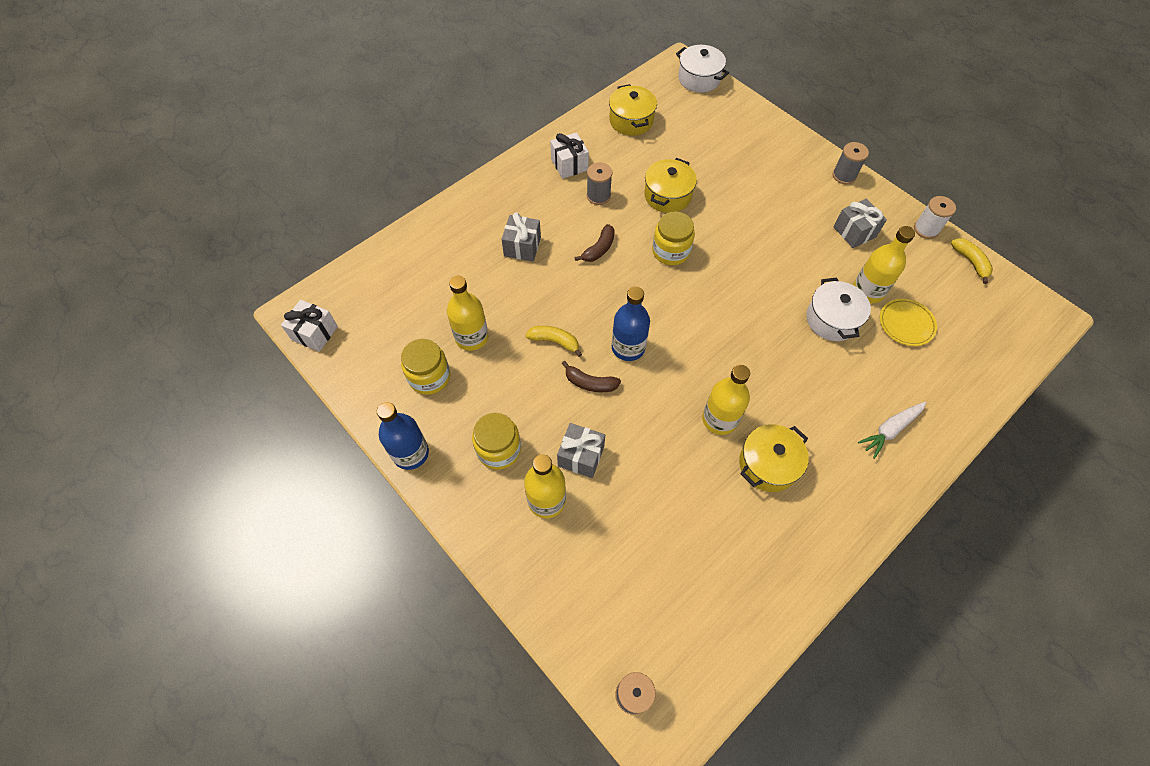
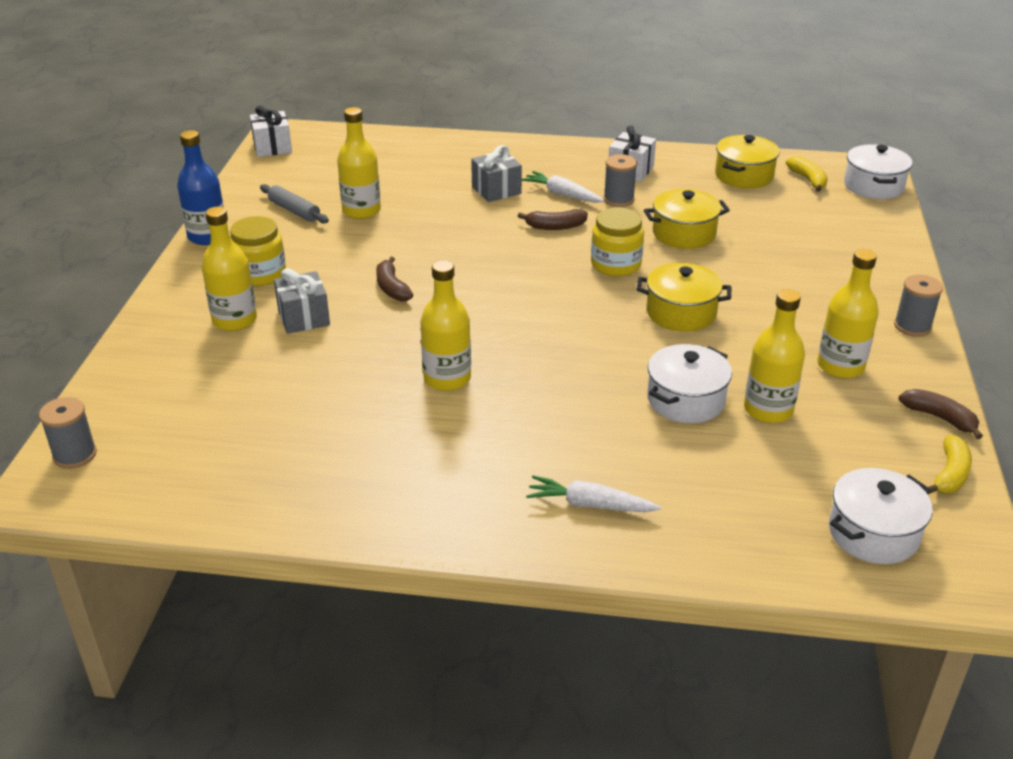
camera: 50 degrees right, 25 degrees down
yellow jar [401,339,450,395] -> grey rolling pin [260,184,329,224]
yellow banana [525,326,582,357] -> yellow banana moved to [786,156,828,192]
blue bottle [612,286,650,361] -> none
yellow pot [739,424,809,492] -> yellow pot moved to [637,263,732,332]
grey gift [834,198,887,248] -> yellow bottle [817,249,879,378]
yellow plate [880,299,937,346] -> none
white spool [914,196,956,239] -> brown banana [899,389,983,439]
none -> white carrot [522,171,604,203]
none -> white pot [829,468,933,564]

